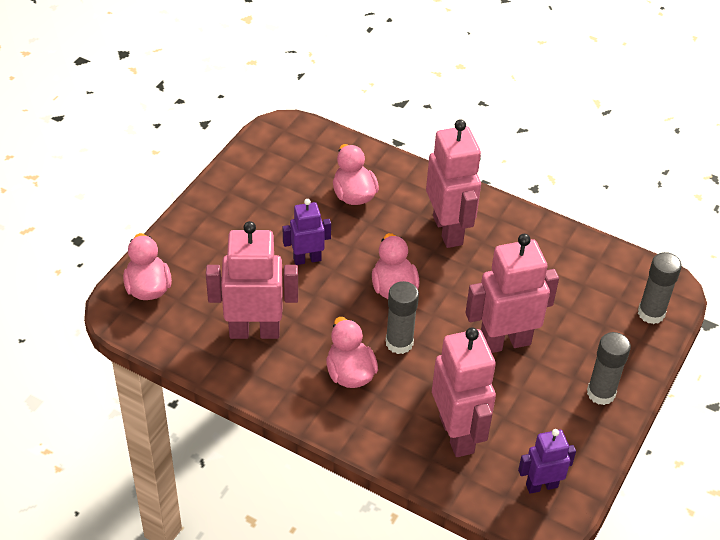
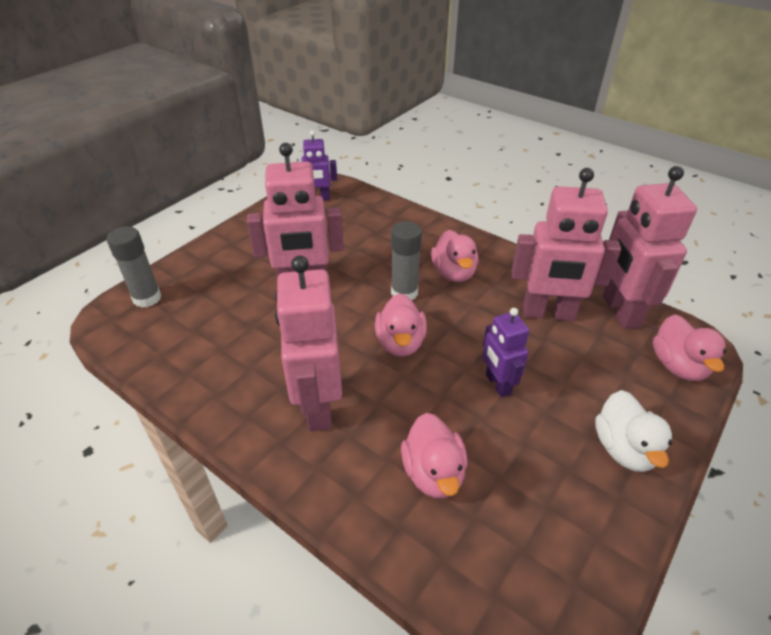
camera: 170 degrees left, 5 degrees down
purple robot [283,199,331,265] -> purple robot turned 75 degrees clockwise [482,308,529,397]
pink robot [432,327,496,457] -> pink robot moved to [603,166,697,329]
grey glue stick [587,332,631,405] -> none
none -> white duck [595,390,672,472]

